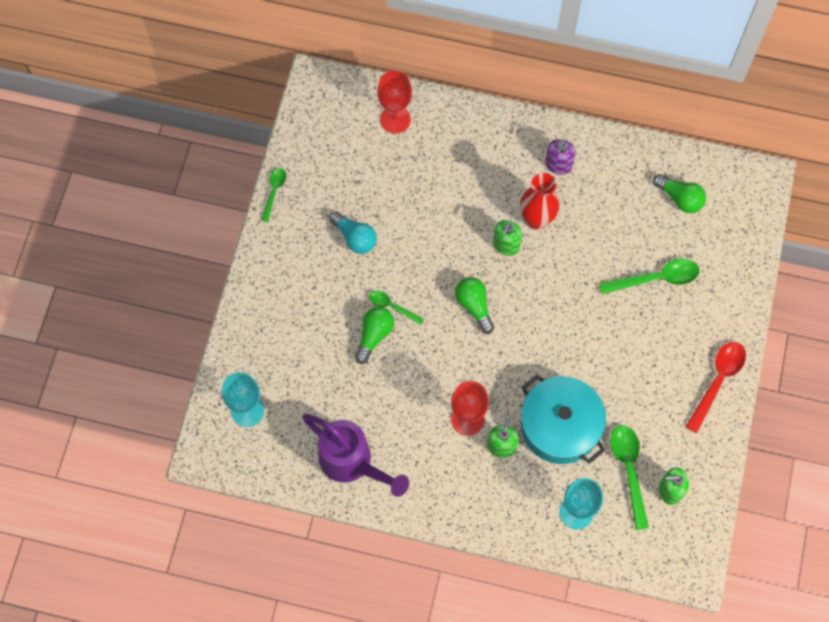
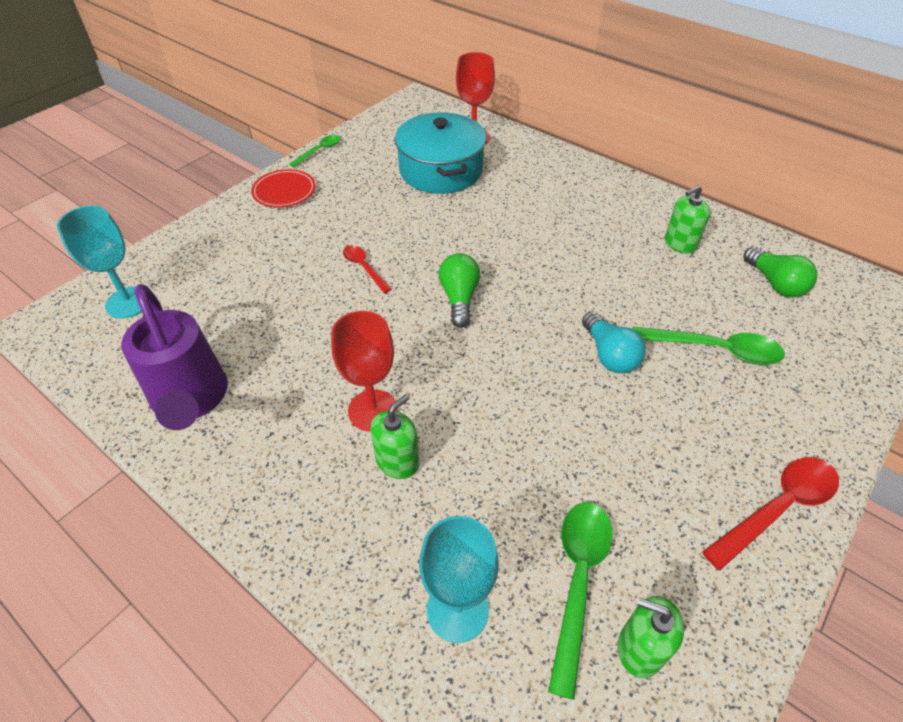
camera: 25 degrees right, 20 degrees down
turquoise light bulb [329,211,377,254] -> turquoise light bulb moved to [582,311,646,373]
green light bulb [355,307,394,364] -> none
green spoon [369,290,424,325] -> red spoon [343,245,392,293]
green soap dispenser [493,220,522,256] -> green soap dispenser moved to [665,185,710,254]
red vase [520,173,559,230] -> none
turquoise pot [521,374,606,464] -> turquoise pot moved to [395,112,486,194]
purple soap dispenser [545,139,576,175] -> none
none -> red plate [251,169,316,208]

